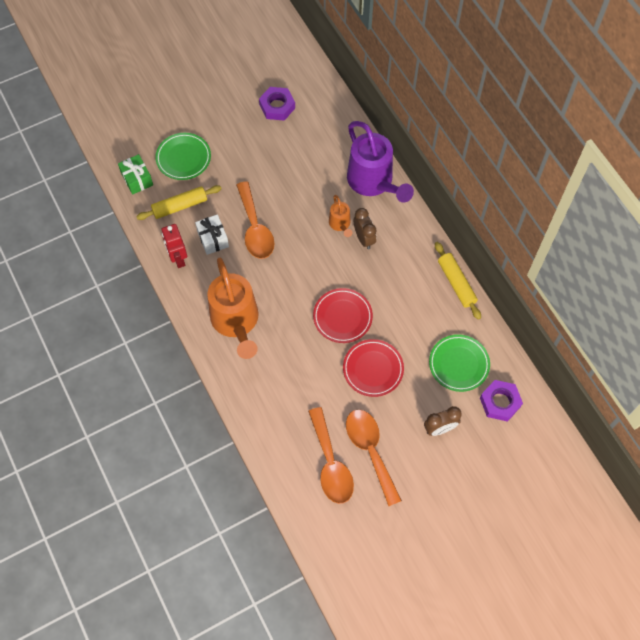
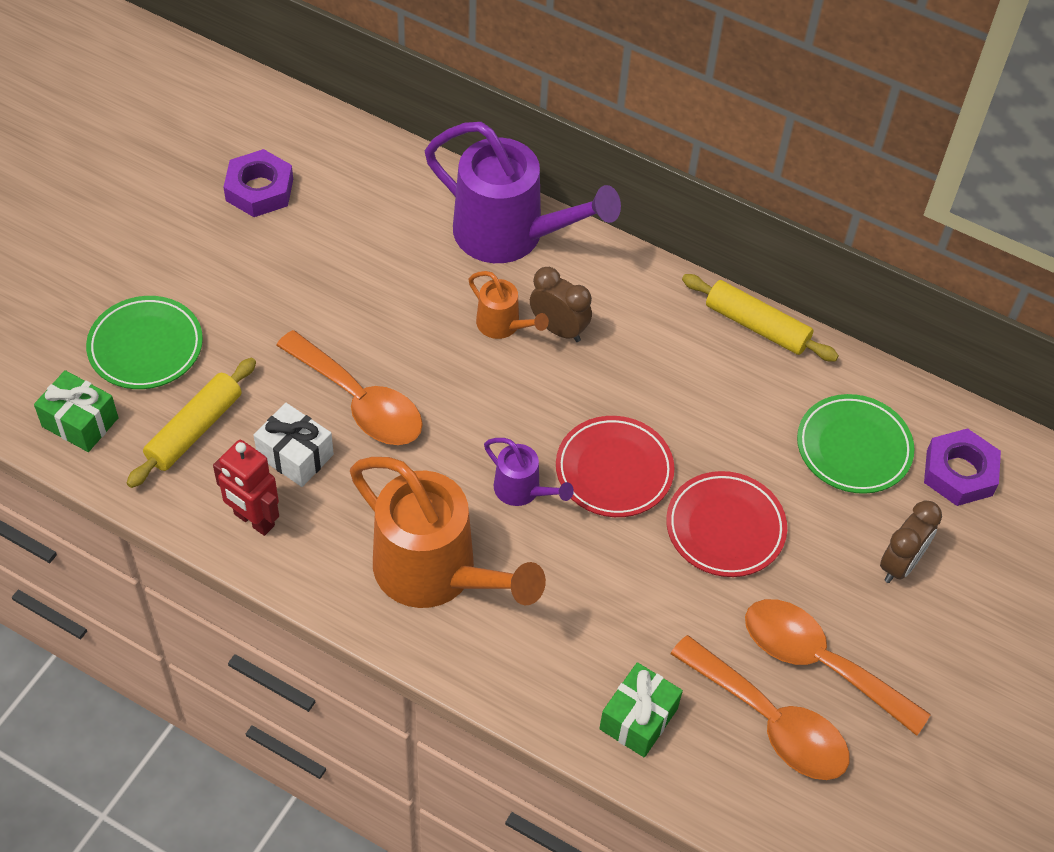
camera: 35 degrees left, 10 degrees down
none -> purple watering can [484,438,574,506]
none -> green gift [599,662,683,758]

